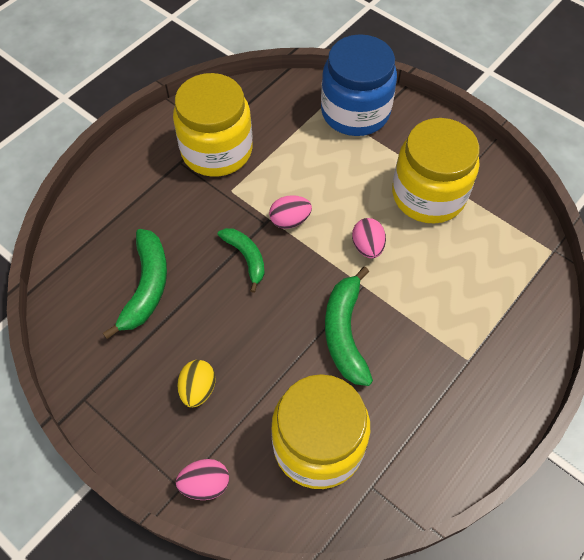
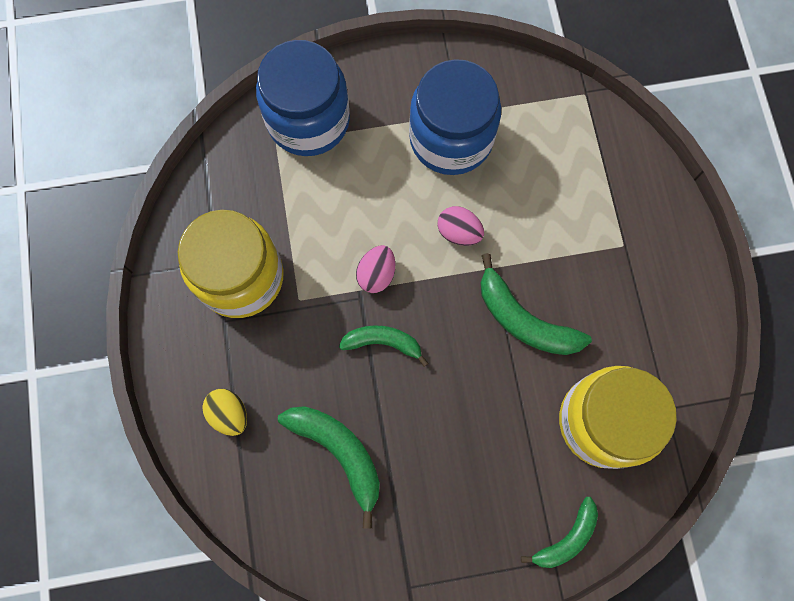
camera: 50 degrees left, 15 degrees up
pink egg [176,459,229,500] -> green banana [521,497,598,568]
yellow egg [177,360,216,408] -> yellow egg moved to [202,389,247,436]
yellow jar [392,118,480,224] -> blue jar [409,59,501,175]

